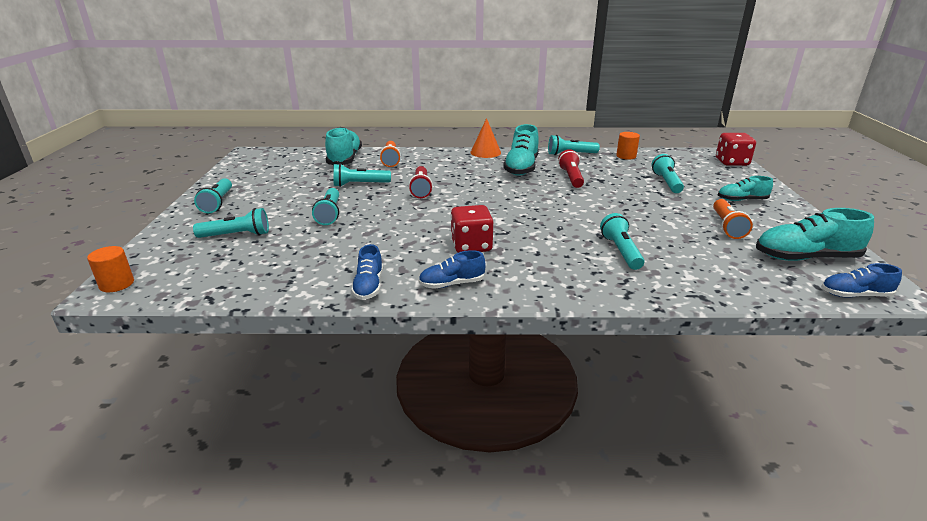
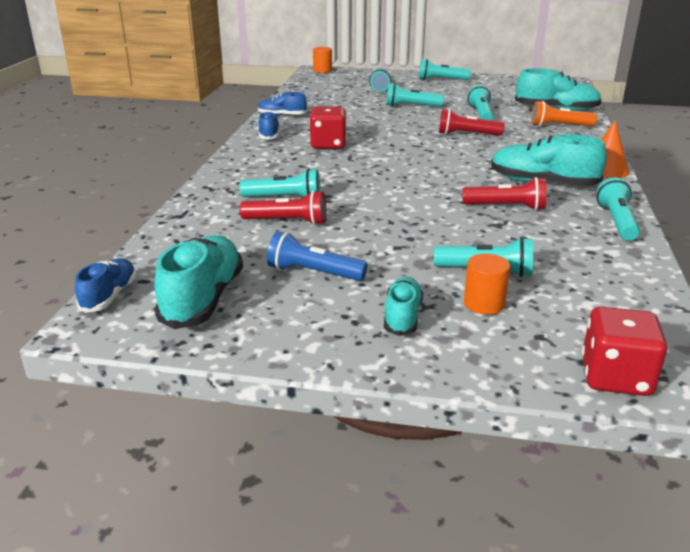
camera: 100 degrees right, 0 degrees up
orange cylinder [616,132,640,160] -> orange cylinder moved to [464,254,510,315]
orange flashlight [713,199,753,239] -> blue flashlight [267,231,368,281]
none -> red flashlight [239,190,326,225]

